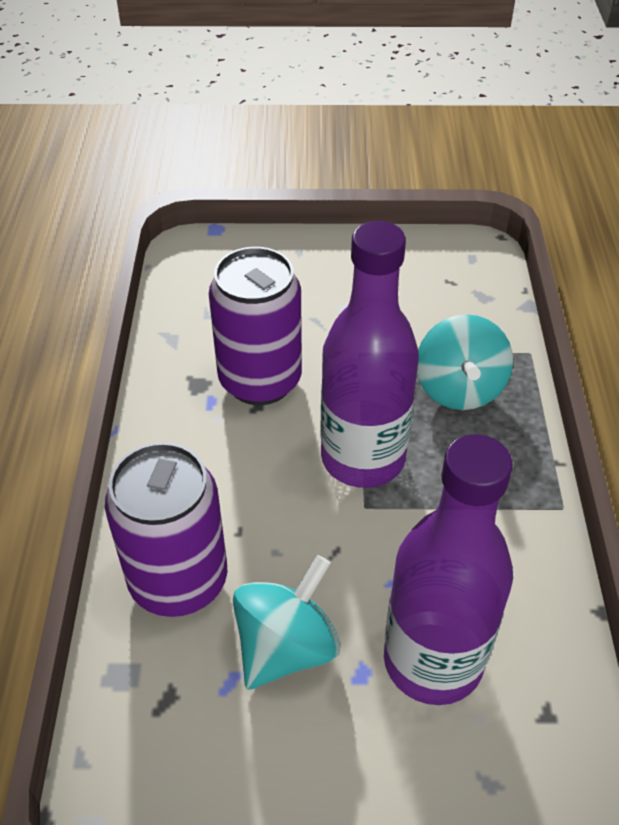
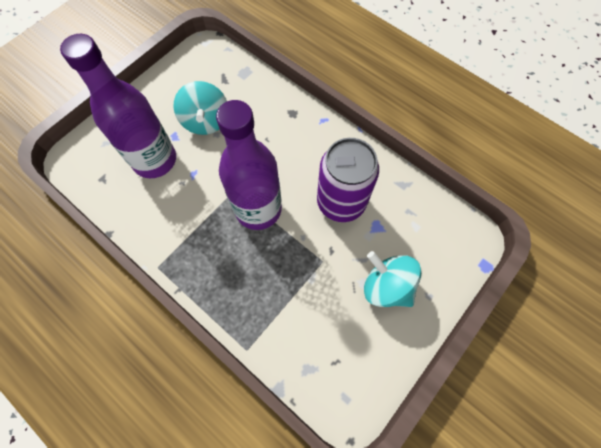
camera: 130 degrees right, 20 degrees up
purple can [105,442,227,617] -> none
turquoise spinning top [417,314,513,410] -> turquoise spinning top moved to [364,251,421,307]

